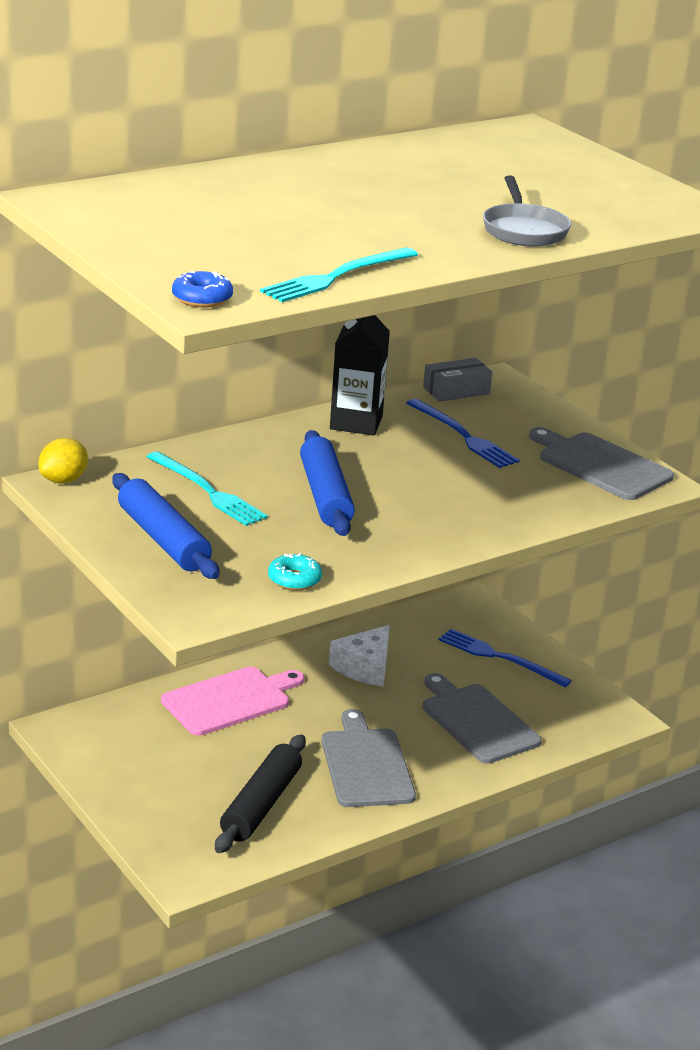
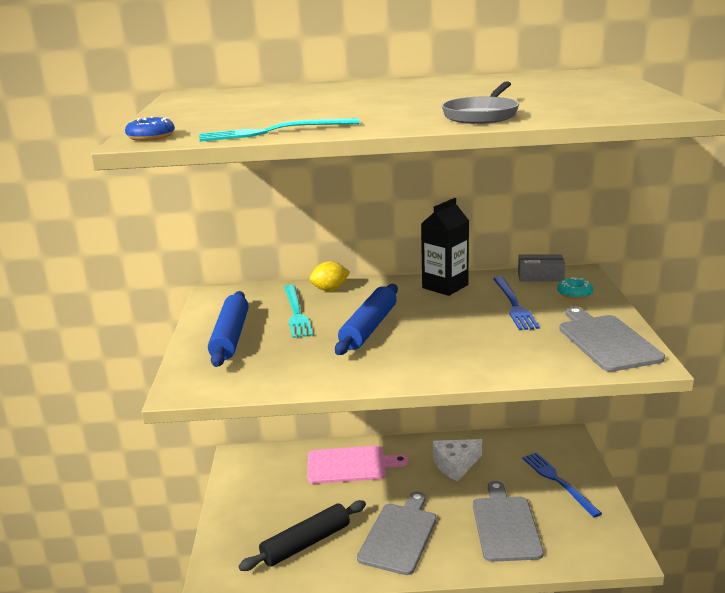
camera: 35 degrees right, 5 degrees down
yellow lemon [39,438,88,483] -> yellow lemon moved to [309,261,350,291]
turquoise donut [268,553,322,591] -> turquoise donut moved to [557,277,593,299]

